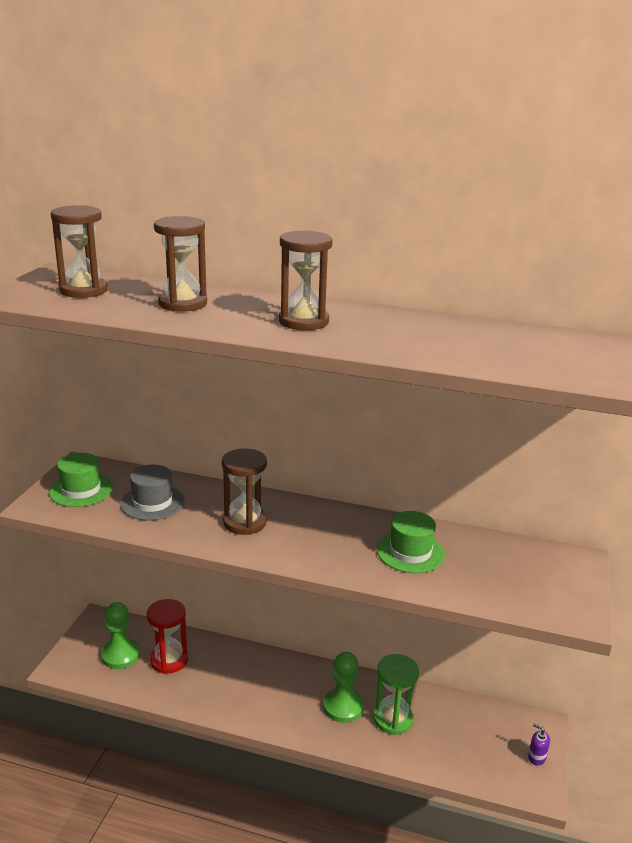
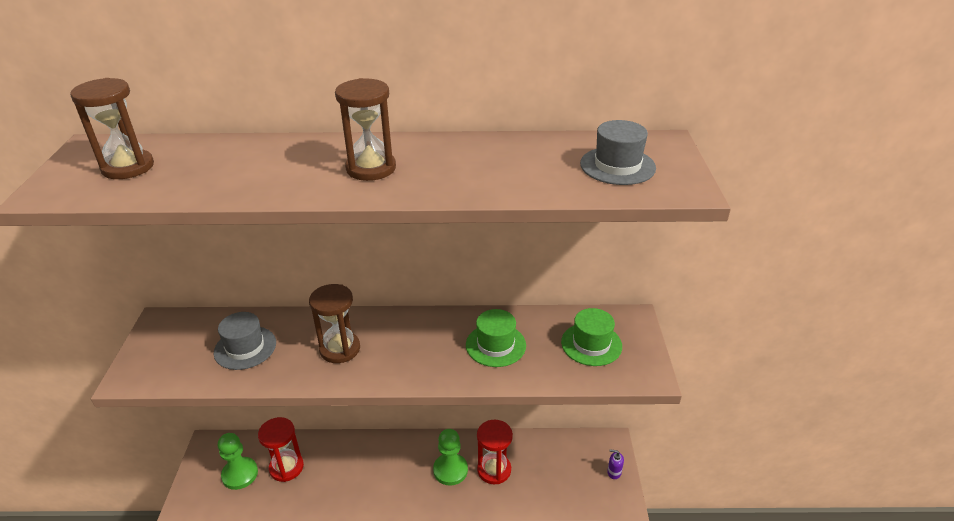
camera: 15 degrees left, 10 degrees up
green hat [49,453,113,507] -> green hat moved to [561,308,622,366]
brown hourglass [154,216,207,312] -> none
green hourglass [373,654,419,735] -> red hourglass [477,420,513,484]
none -> grey hat [580,120,656,185]

